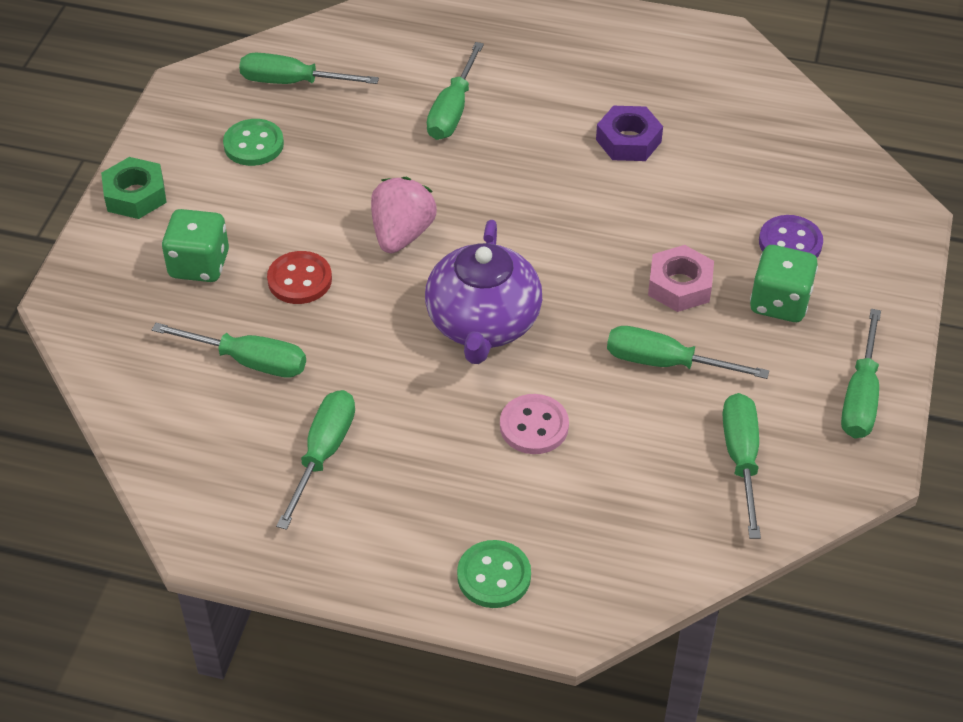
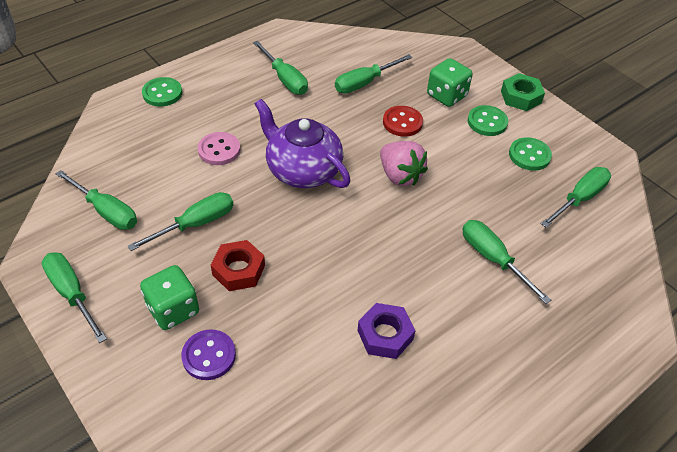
camera: 125 degrees right, 0 degrees up
pink nut [648,245,714,312] -> red nut [211,240,265,291]
none -> green button [468,105,508,136]

